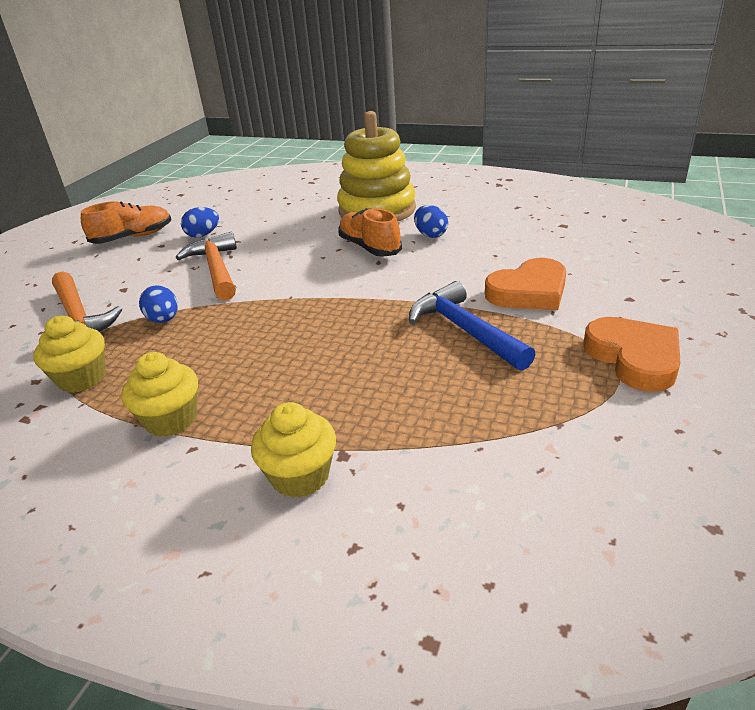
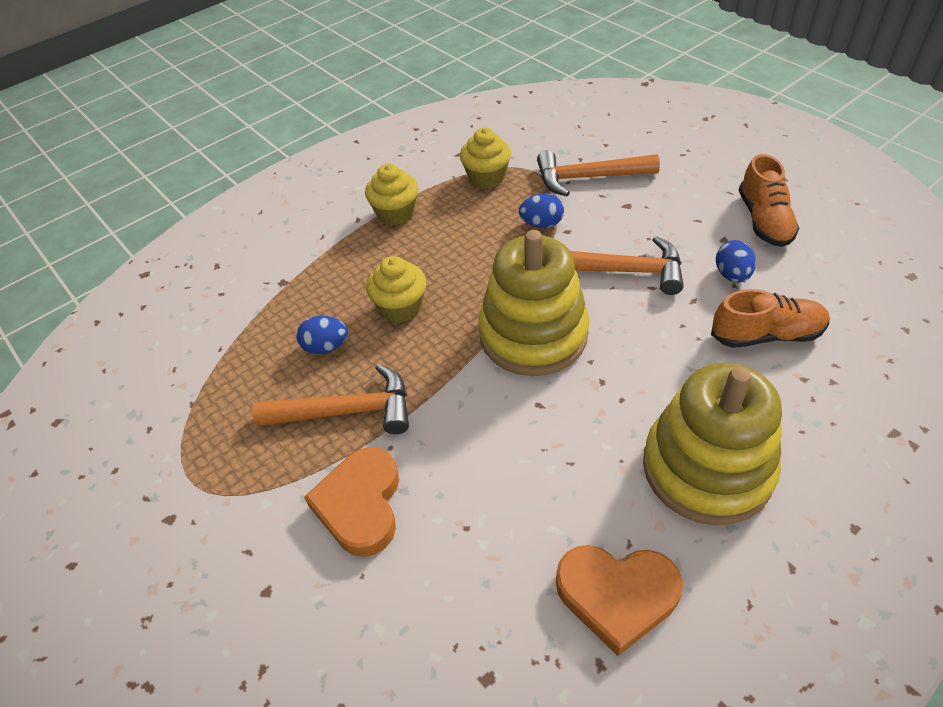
camera: 120 degrees right, 15 degrees up
yellow cupcake [251,402,336,498] -> yellow cupcake moved to [366,256,426,323]
orange shoe [338,208,402,257] -> orange shoe moved to [711,289,830,348]
blue hammer [409,281,536,371] -> orange hammer [252,364,409,434]
blue egg [414,205,448,238] -> blue egg moved to [297,316,348,354]
orange heart [584,317,681,392] -> orange heart moved to [556,545,683,656]
none -> yellow stacking toy [478,230,589,376]

